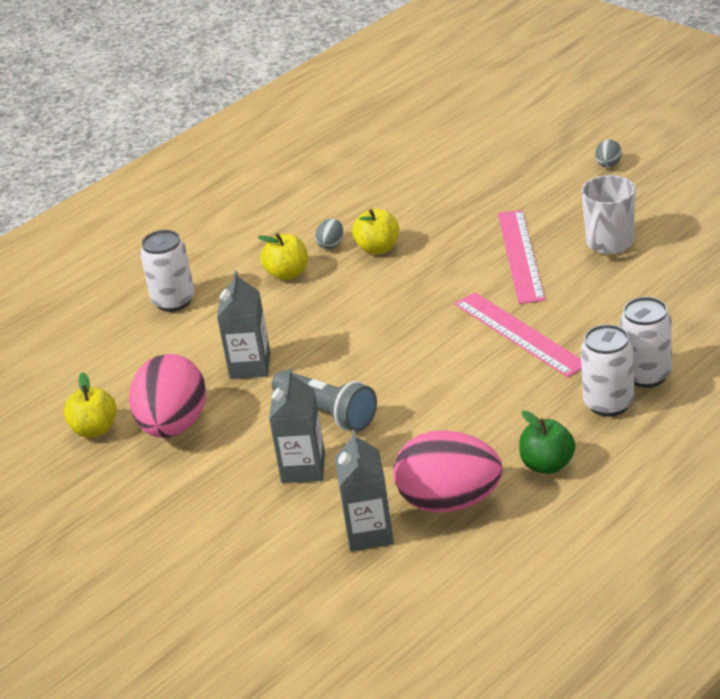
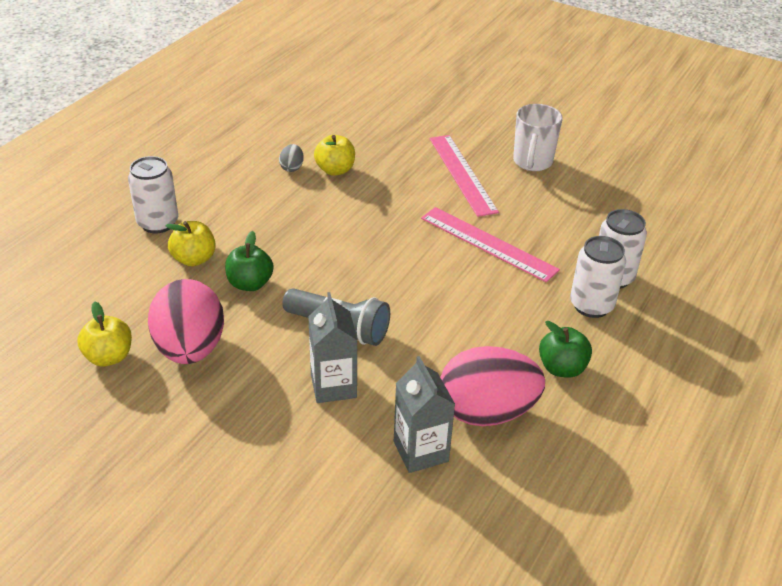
camera: 20 degrees left, 5 degrees up
grey carton [217,271,271,379] -> green apple [225,231,274,291]
yellow apple [258,233,308,280] -> yellow apple moved to [166,221,216,266]
grey egg [595,140,622,168] -> none

